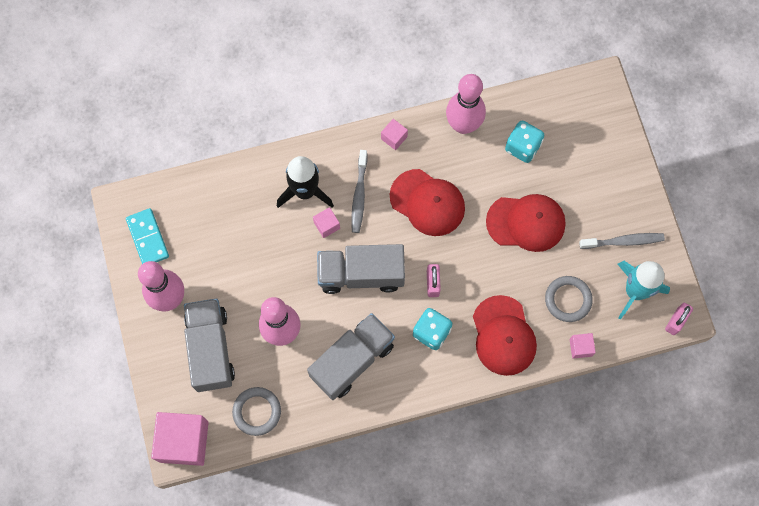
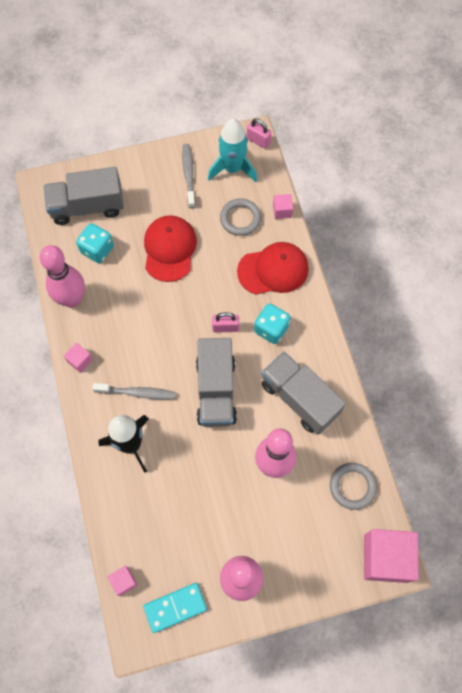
camera: 90 degrees left, 5 degrees down
grey truck [184,299,235,392] -> grey truck moved to [44,167,124,225]
pink cube [313,207,340,238] -> pink cube moved to [107,566,138,596]
red cap [390,169,465,236] -> none

